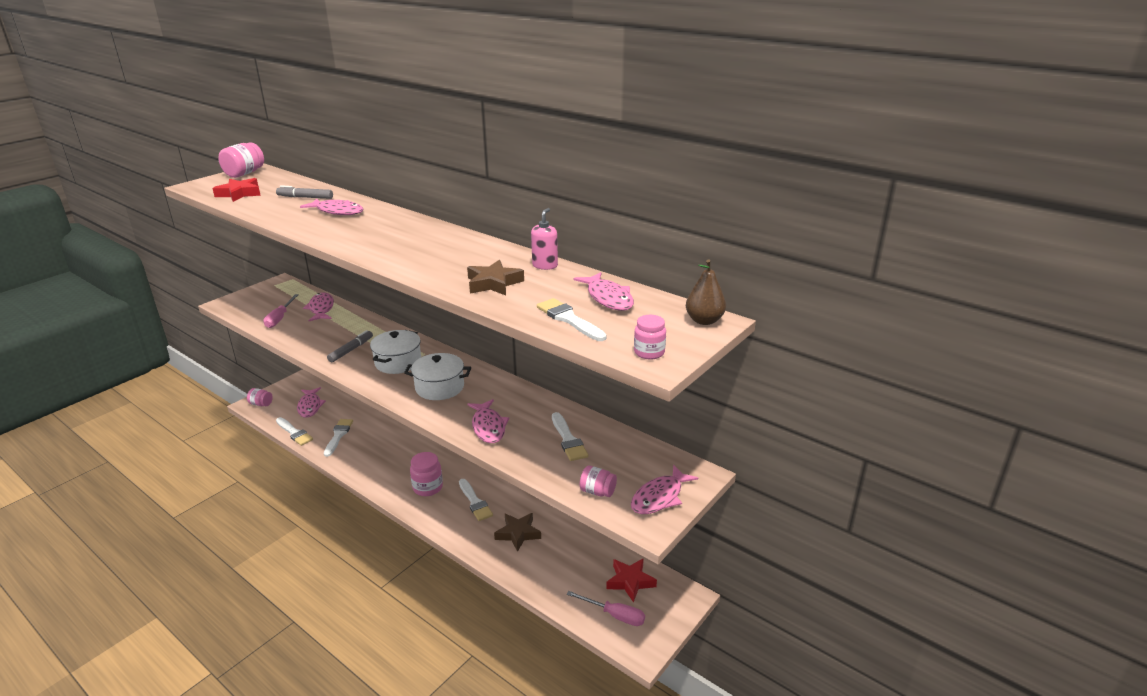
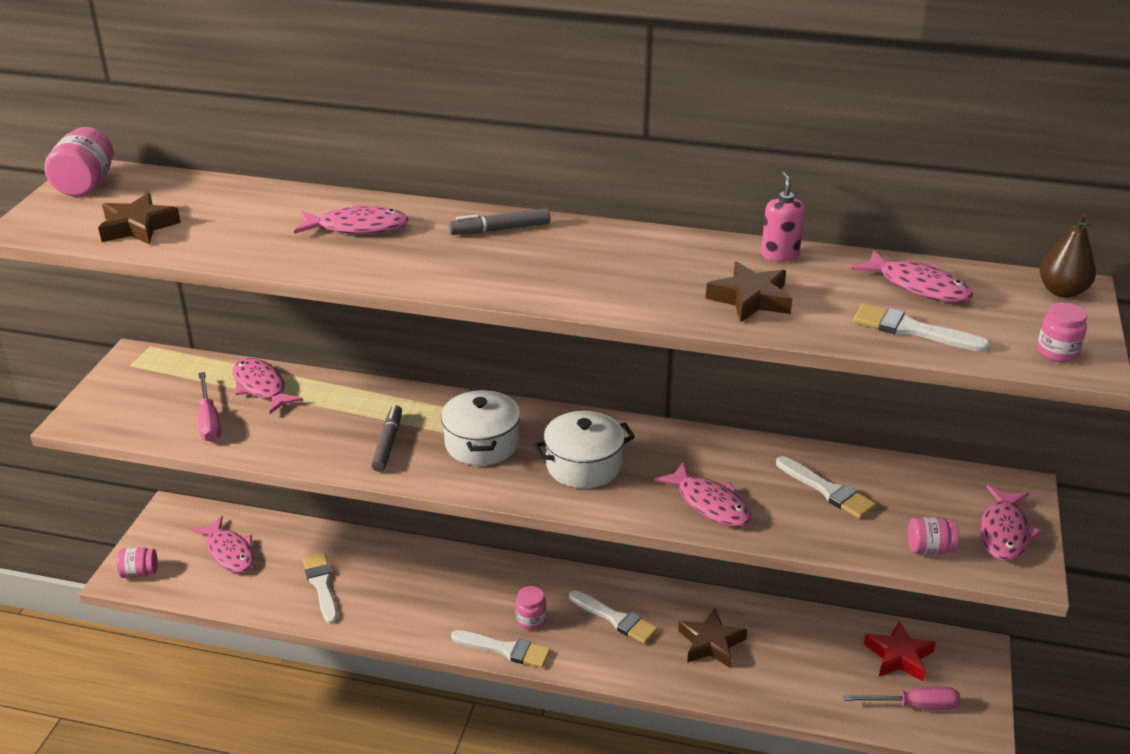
camera: 25 degrees left, 5 degrees up
red star [212,178,261,202] -> brown star [98,193,181,245]
grey marker [276,185,333,199] -> grey marker moved to [449,208,551,235]
white brush [276,417,313,446] -> white brush moved to [451,630,551,668]
pink jar [410,452,443,496] -> pink jar [516,586,546,630], size x0.64

